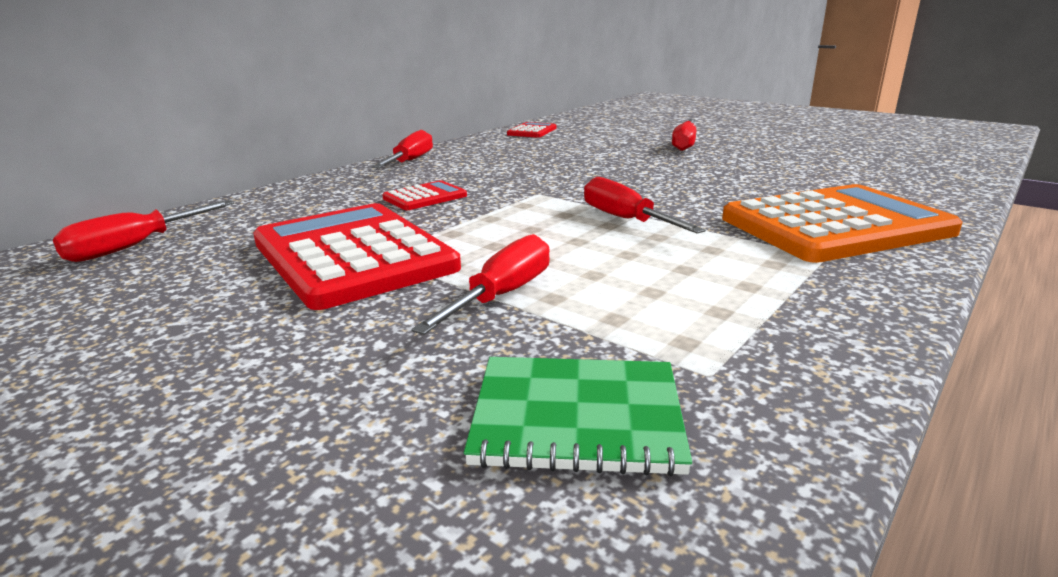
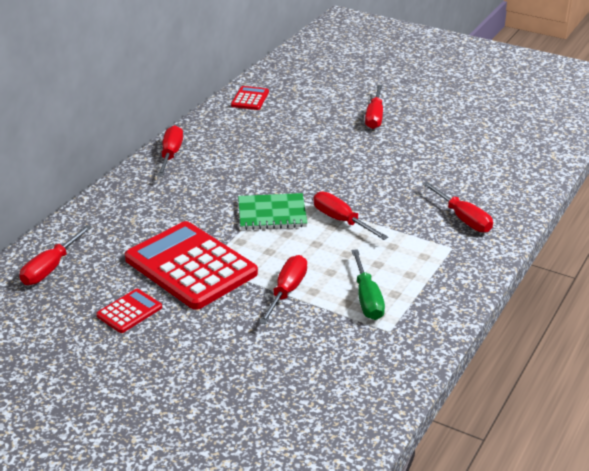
camera: 10 degrees left, 10 degrees up
red calculator [382,180,467,210] -> red calculator moved to [96,289,162,333]
green notebook [464,357,692,476] -> green notebook moved to [238,193,307,230]
orange calculator [722,184,963,263] -> red screwdriver [423,182,493,233]
none -> green screwdriver [351,249,385,320]

